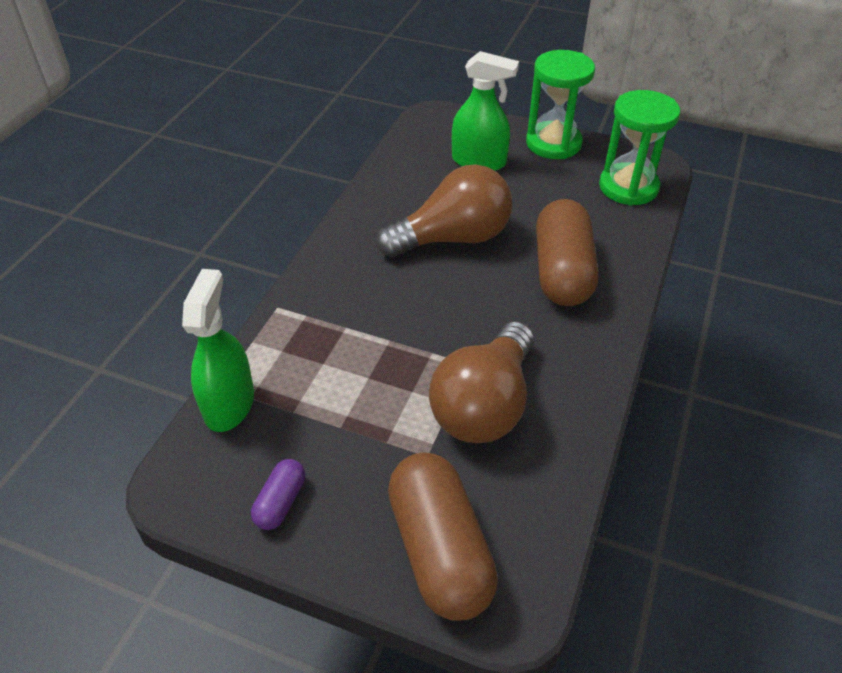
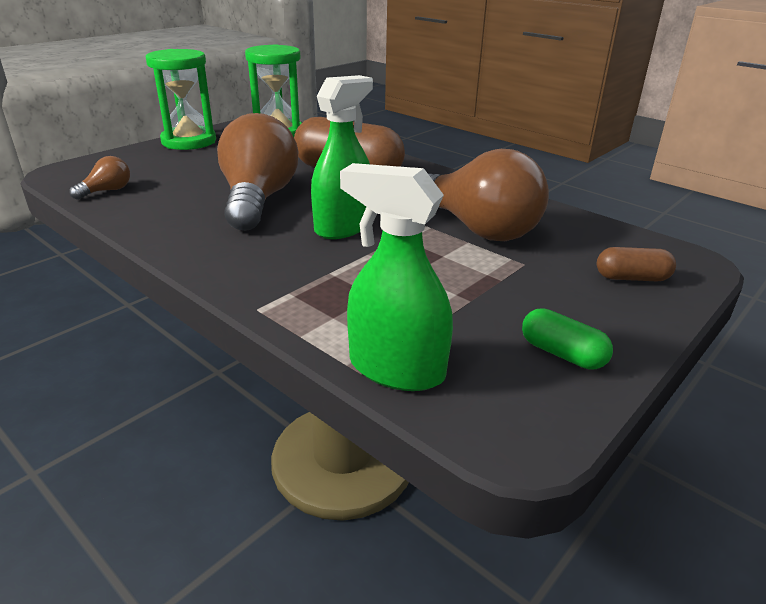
camera: 70 degrees left, 15 degrees down
purple capsule [251,459,305,530] -> green capsule [522,308,613,370]
brown capsule [388,452,498,621] -> brown capsule [597,247,676,281], size x0.47
green spray bottle [452,51,519,171] -> green spray bottle moved to [311,75,373,239]
none -> brown light bulb [69,156,130,200]

